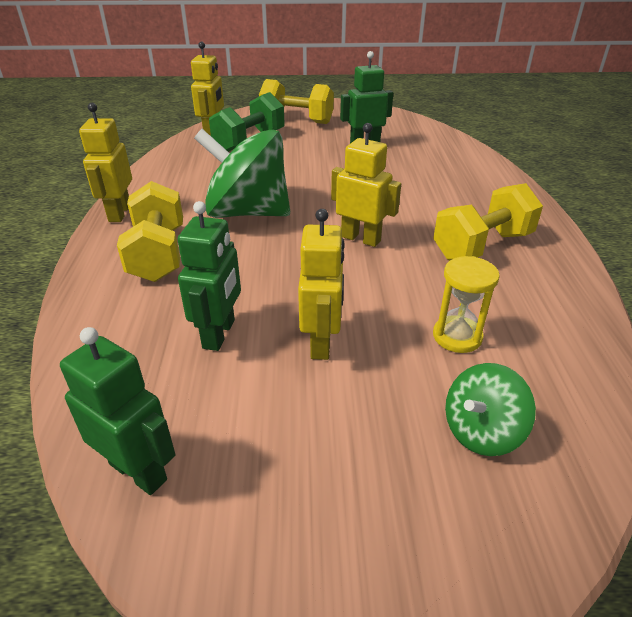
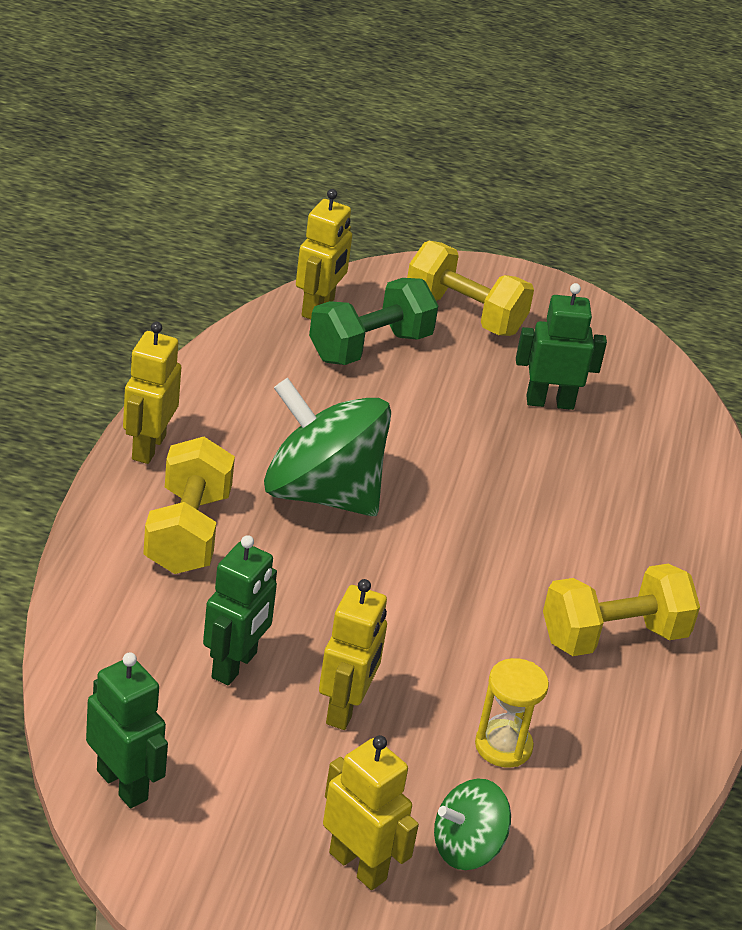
camera: 10 degrees right, 0 degrees up
yellow robot [331,123,401,247] -> yellow robot moved to [323,735,419,890]

